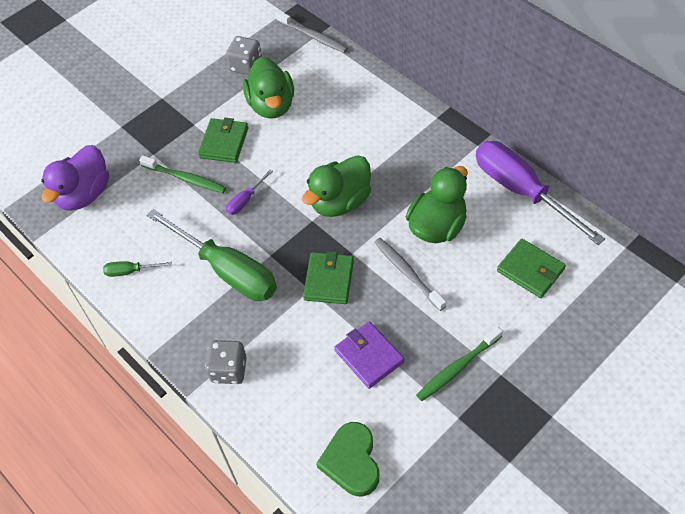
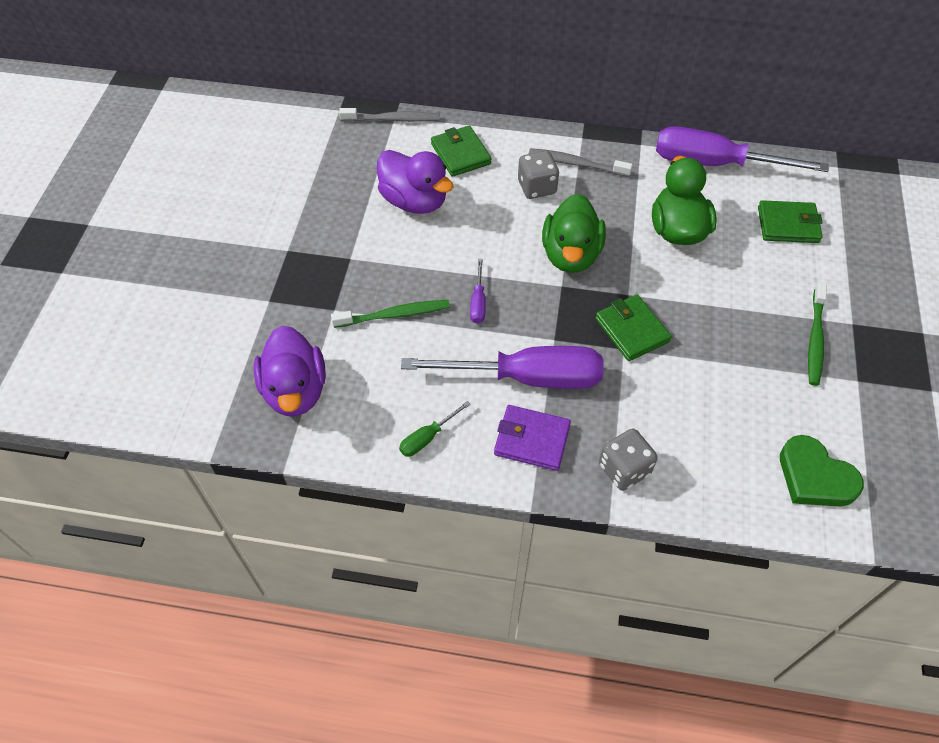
camera: 40 degrees left, 0 degrees up
green screwdriver [147,209,277,301] -> purple screwdriver [401,346,604,389]
green wallet [198,118,248,163] -> green wallet moved to [431,126,491,177]
grey dice [226,36,262,75] -> grey dice moved to [518,151,559,199]
green duck [243,57,294,119] -> purple duck [377,150,454,214]
purple wallet [334,321,404,389] -> purple wallet moved to [494,405,571,471]
grey toothbrush [375,238,446,311] -> grey toothbrush moved to [529,148,633,177]

